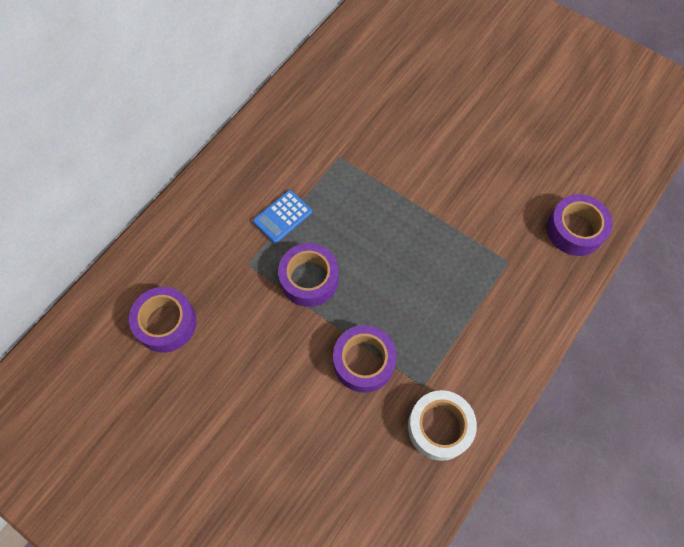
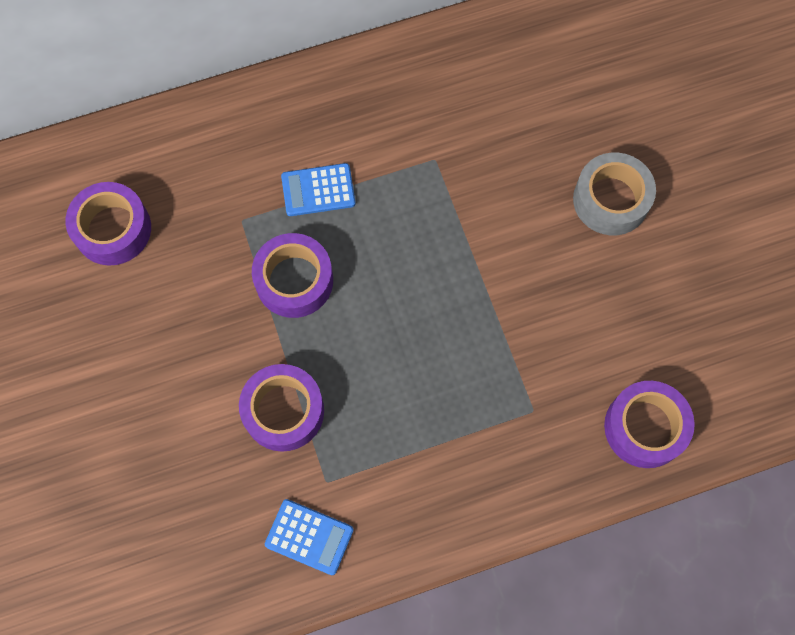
camera: 35 degrees right, 5 degrees up
white tape [408,390,477,461] -> blue calculator [265,499,353,575]
none -> grey tape [573,152,656,235]

